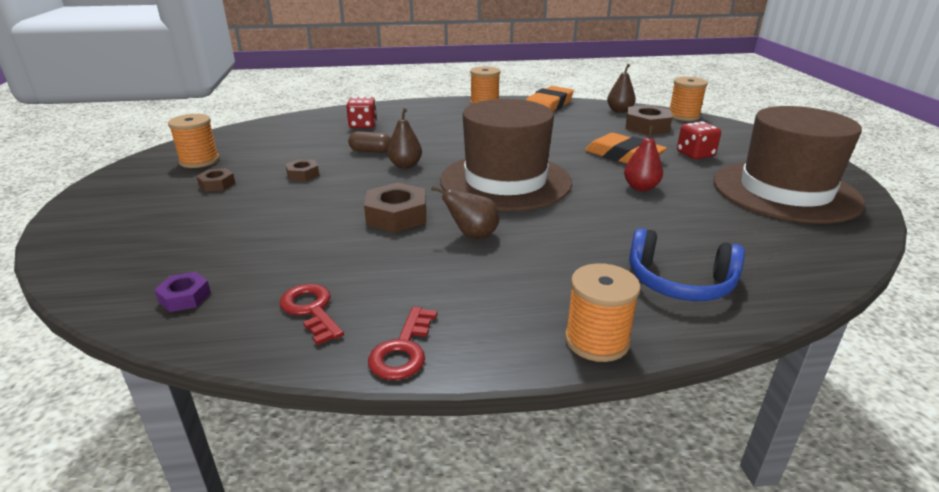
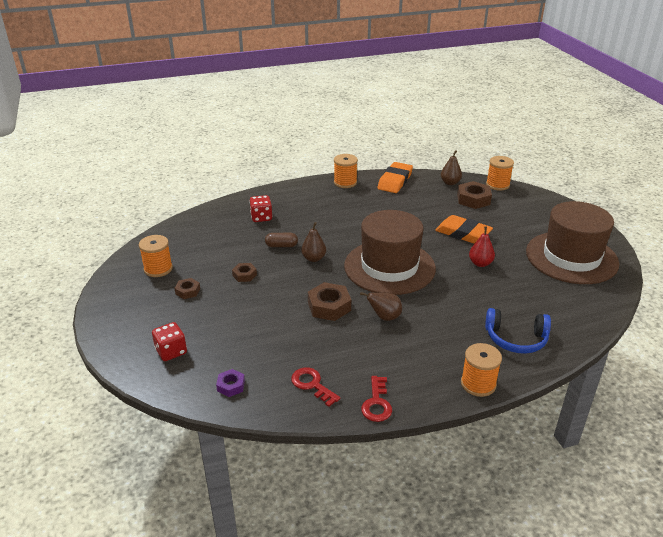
camera: 10 degrees left, 5 degrees up
red dice [677,121,721,159] -> red dice moved to [152,322,187,361]

